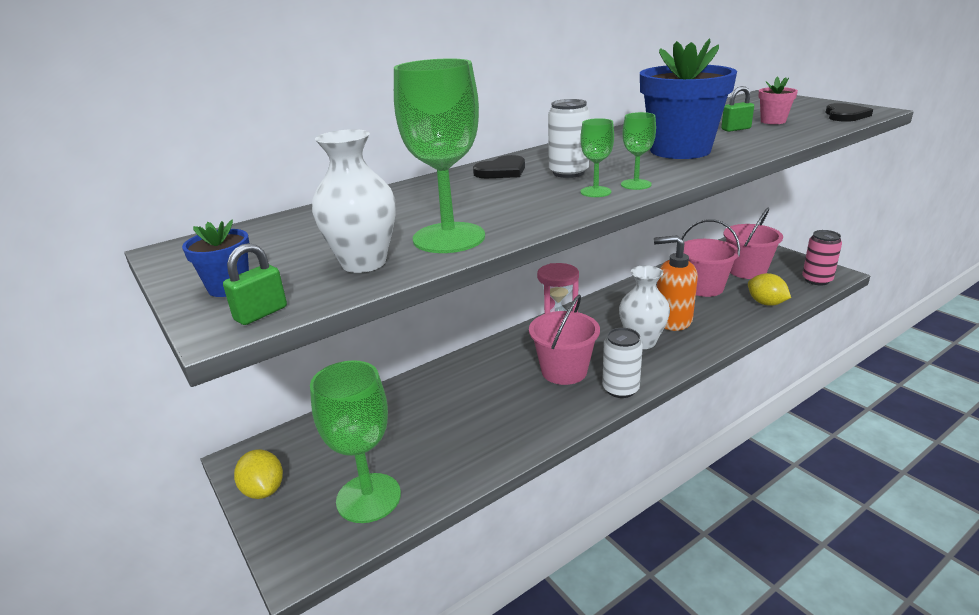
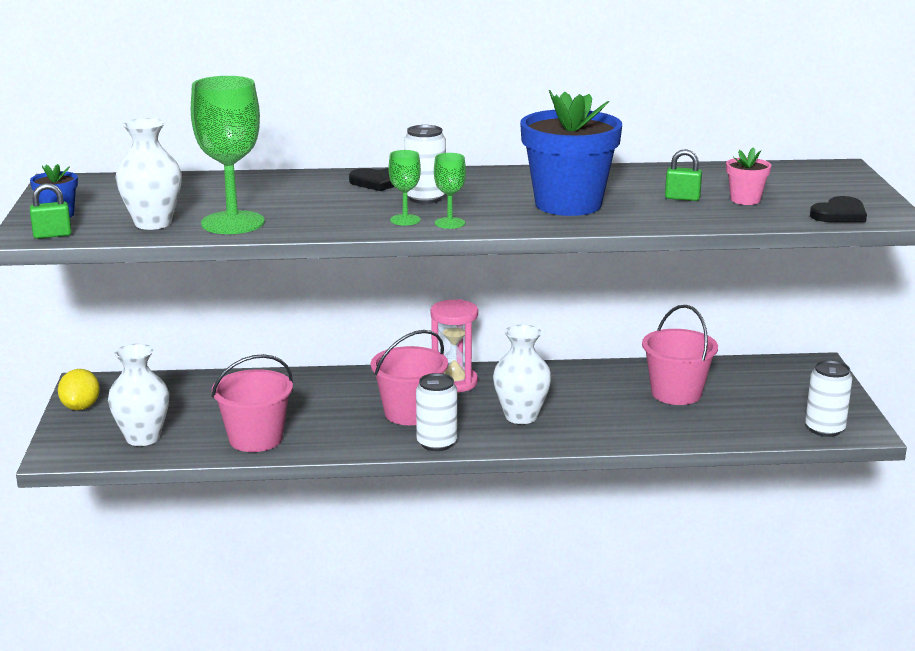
camera: 30 degrees right, 5 degrees down
green goblet [310,360,401,523] -> white vase [108,344,169,446]
orange soap dispenser [654,235,698,331] -> none
pink bucket [724,208,783,279] -> pink bucket moved to [212,354,293,452]
yellow lemon [748,273,791,306] -> none
pink can [802,230,842,285] -> white can [805,360,852,437]

